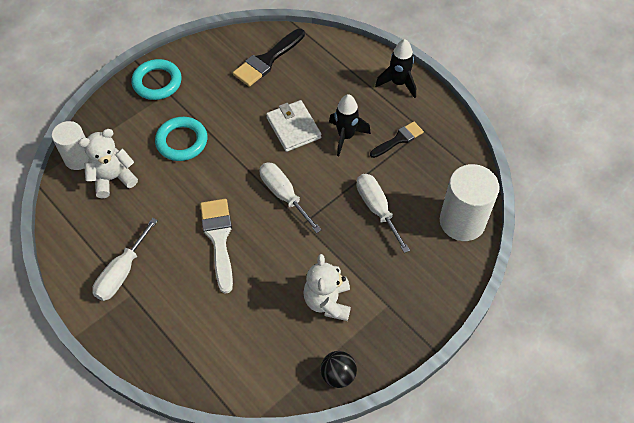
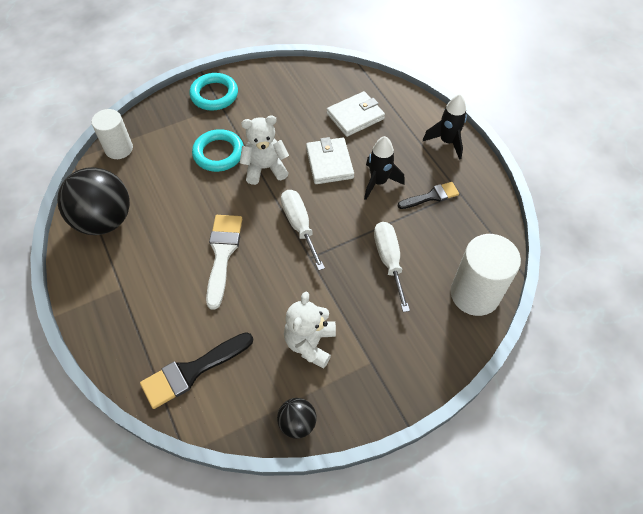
camera: 15 degrees right, 0 degrees up
white teddy bear [78,129,138,198] -> white teddy bear moved to [240,115,289,185]
white screwdriver [92,218,158,301] -> none
black brush [233,29,305,87] -> black brush moved to [140,332,253,409]
none -> black ball [57,167,130,235]
none -> white wallet [327,91,385,137]

